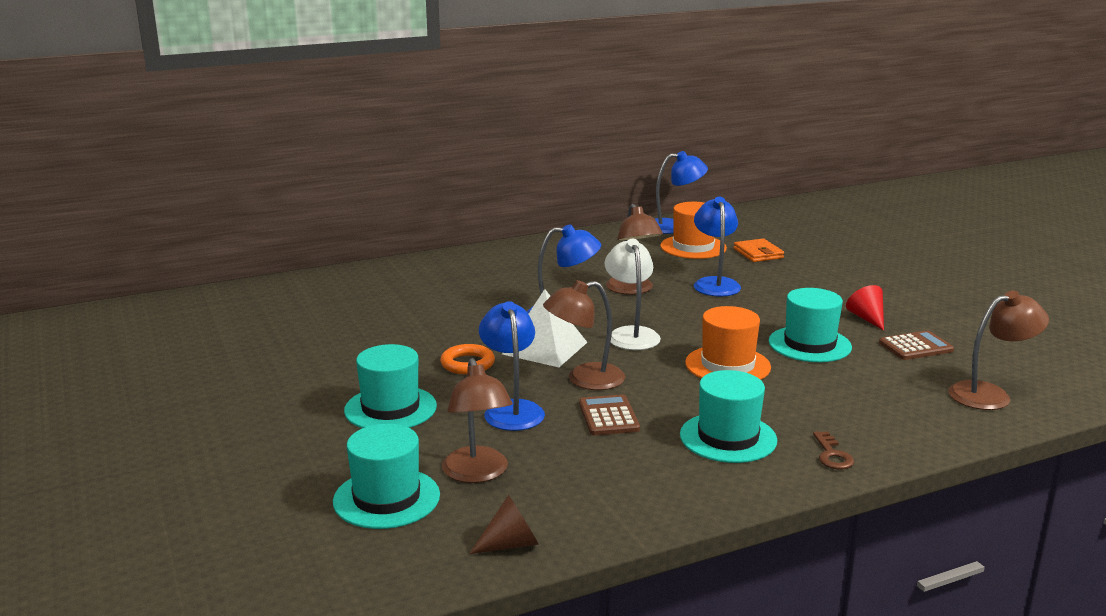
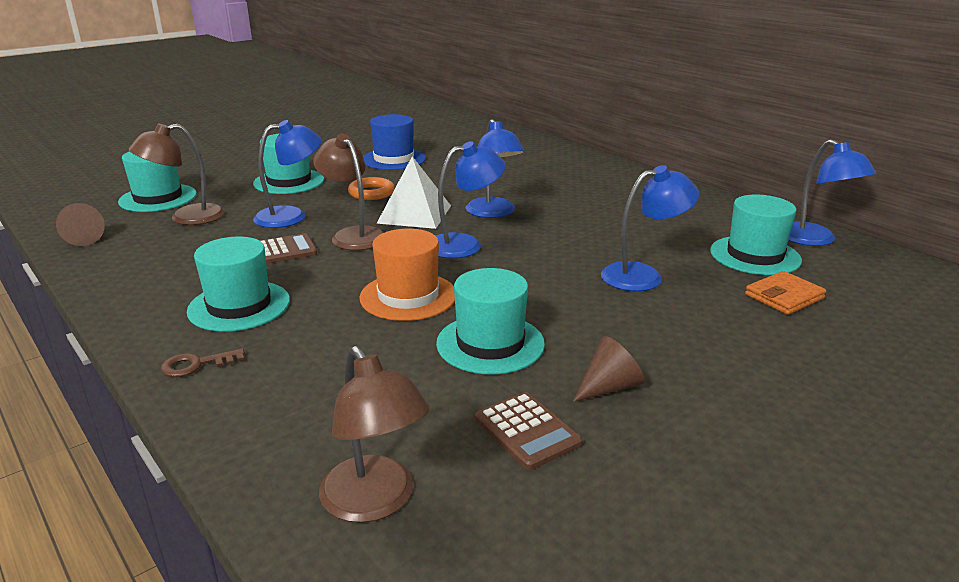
camera: 75 degrees right, 5 degrees up
white lamp [605,239,661,350] -> blue lamp [436,141,506,259]
brown lamp [606,204,663,295] -> none
orange hat [660,202,727,259] -> turquoise hat [710,195,802,275]
red cone [846,285,884,331] -> brown cone [573,336,644,402]
none -> blue hat [363,114,426,170]

